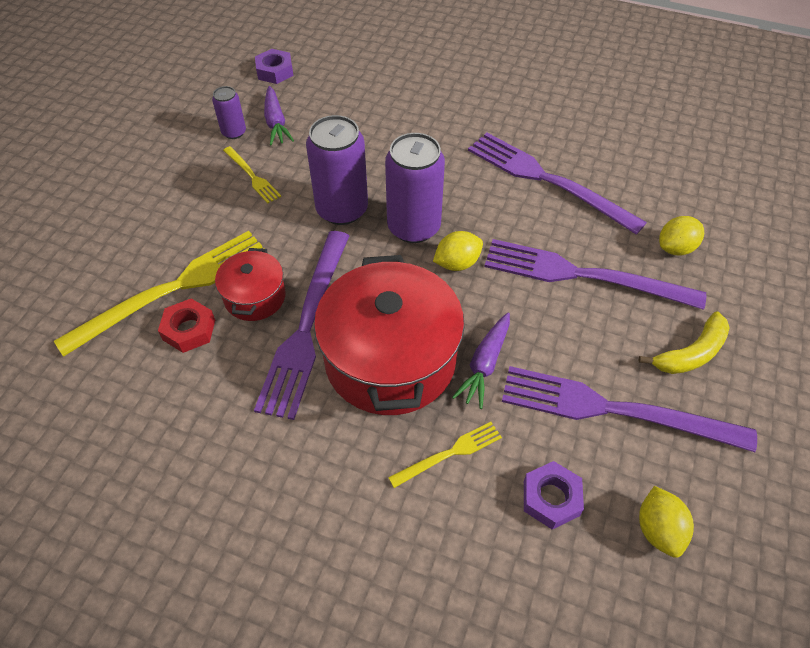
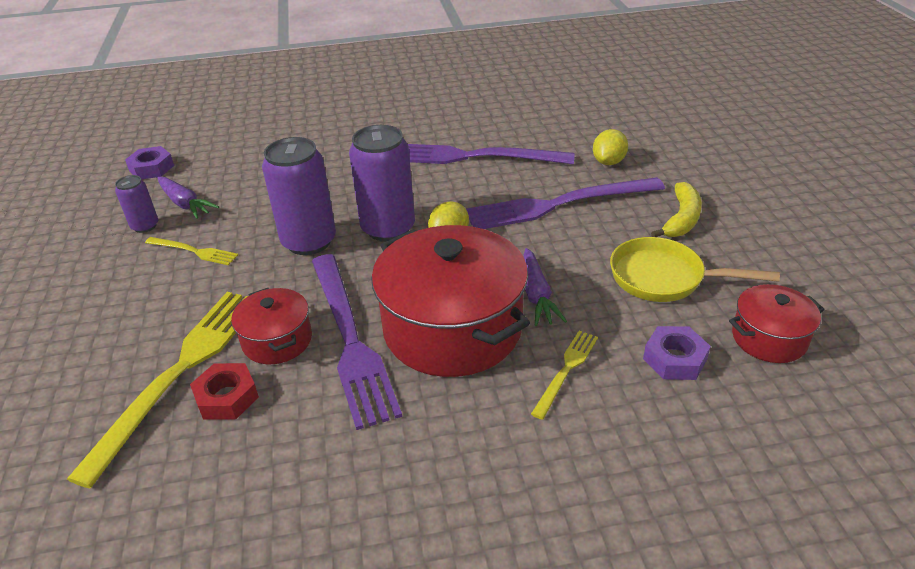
camera: 30 degrees left, 15 degrees down
purple fork [502,366,757,452] -> yellow pan [610,237,780,302]
yellow lemon [639,486,694,558] -> red pot [729,284,825,363]

